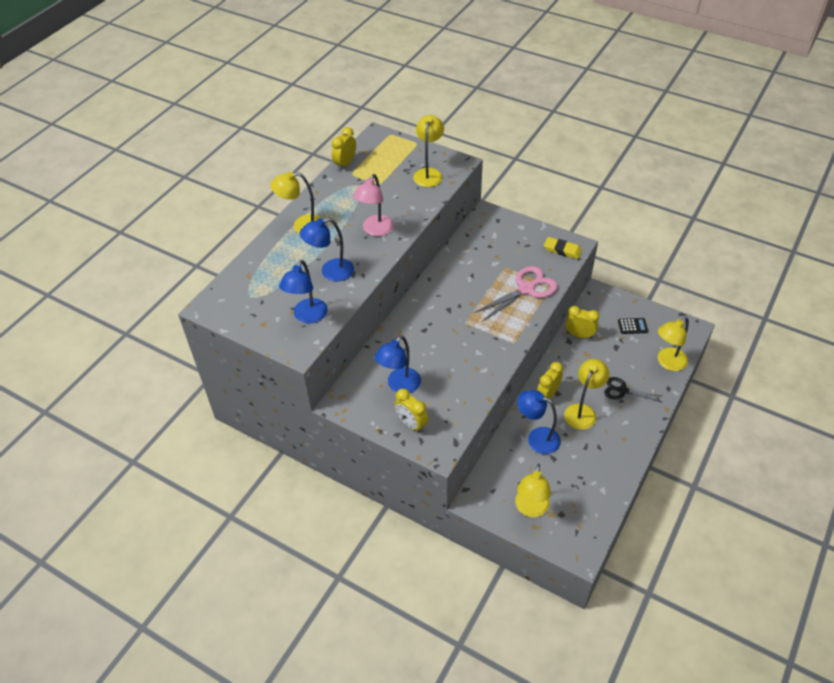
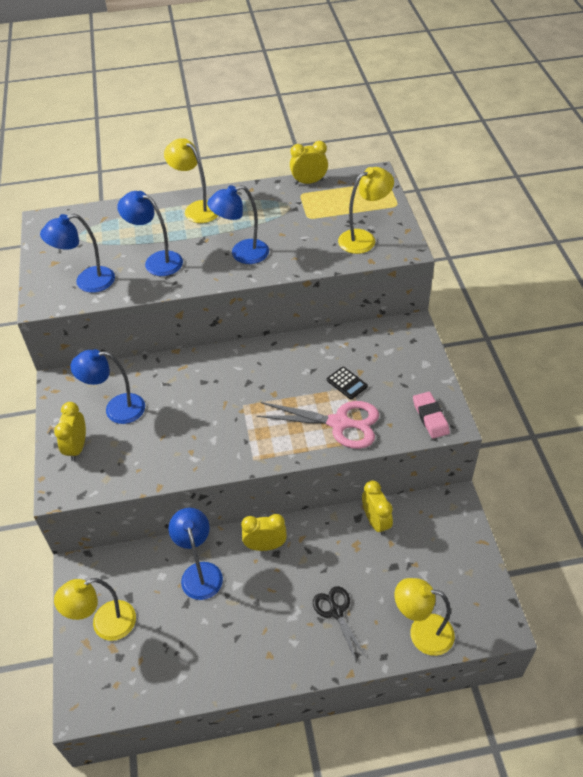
camera: 50 degrees right, 0 degrees up
pink lamp [353,174,394,236] -> blue lamp [207,185,269,264]
yellow eraser [544,237,582,259] -> pink eraser [413,392,450,439]
yellow lamp [564,359,610,430] -> none
black calculator [618,318,648,334] -> black calculator moved to [327,367,368,399]

